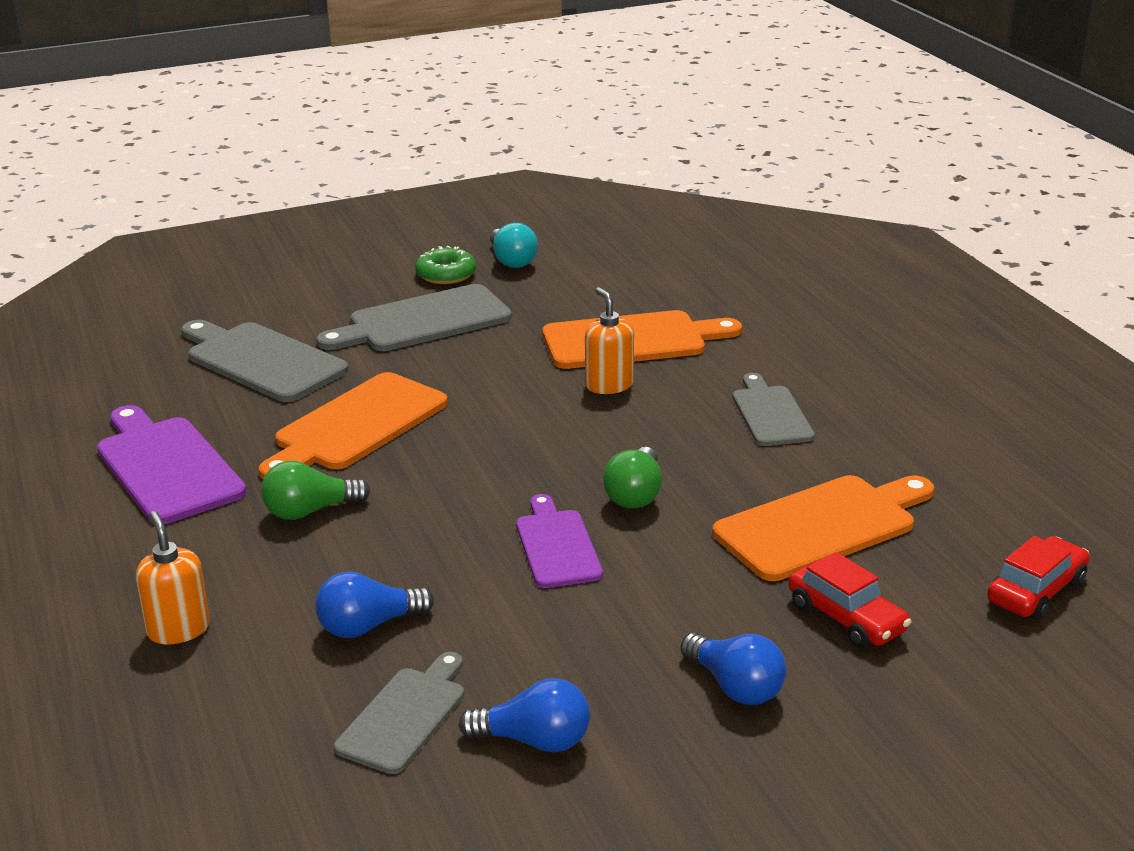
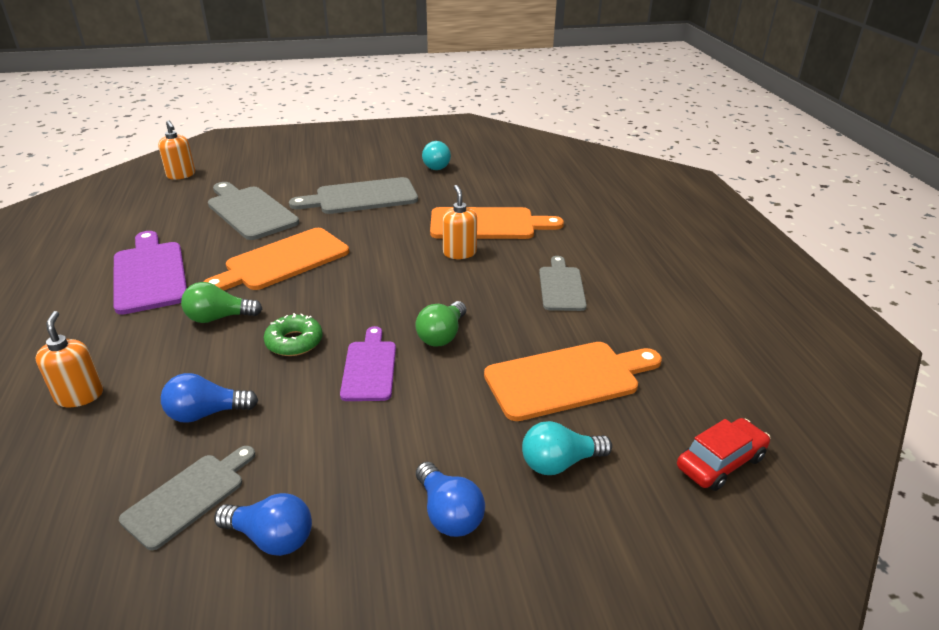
camera: 10 degrees right, 5 degrees up
green donut [415,246,476,284] -> green donut moved to [264,313,323,356]
red car [788,552,911,648] -> turquoise light bulb [522,421,612,475]
none -> orange soap dispenser [158,120,195,179]

